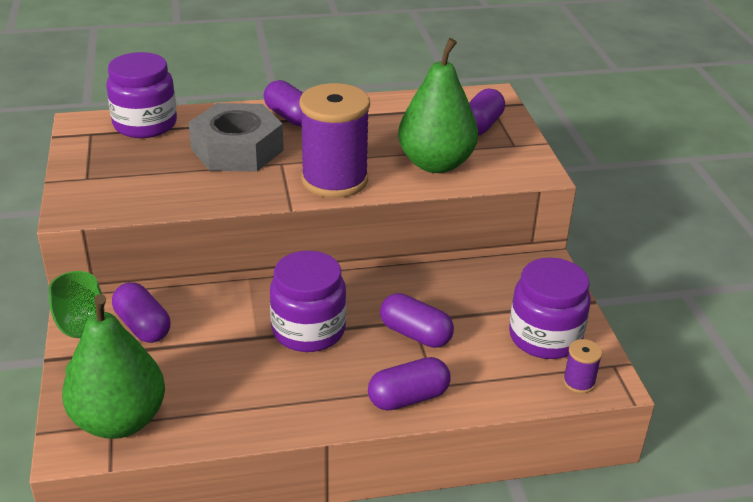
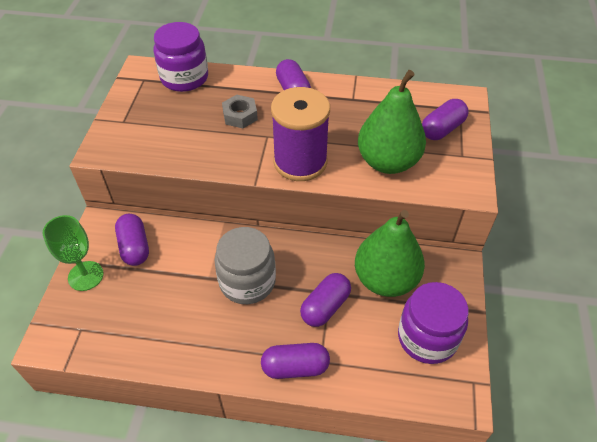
camera: 20 degrees right, 15 degrees up
green pear [62,294,165,439] -> green pear moved to [355,210,425,297]
grey nut [189,103,284,172] -> grey nut [222,95,258,128], size x0.52
purple jar [270,251,346,352] -> grey jar [214,227,276,304]
purple capsule [380,293,454,348] -> purple capsule turned 75 degrees clockwise [300,273,351,327]
purple spool [563,339,602,394] -> none

